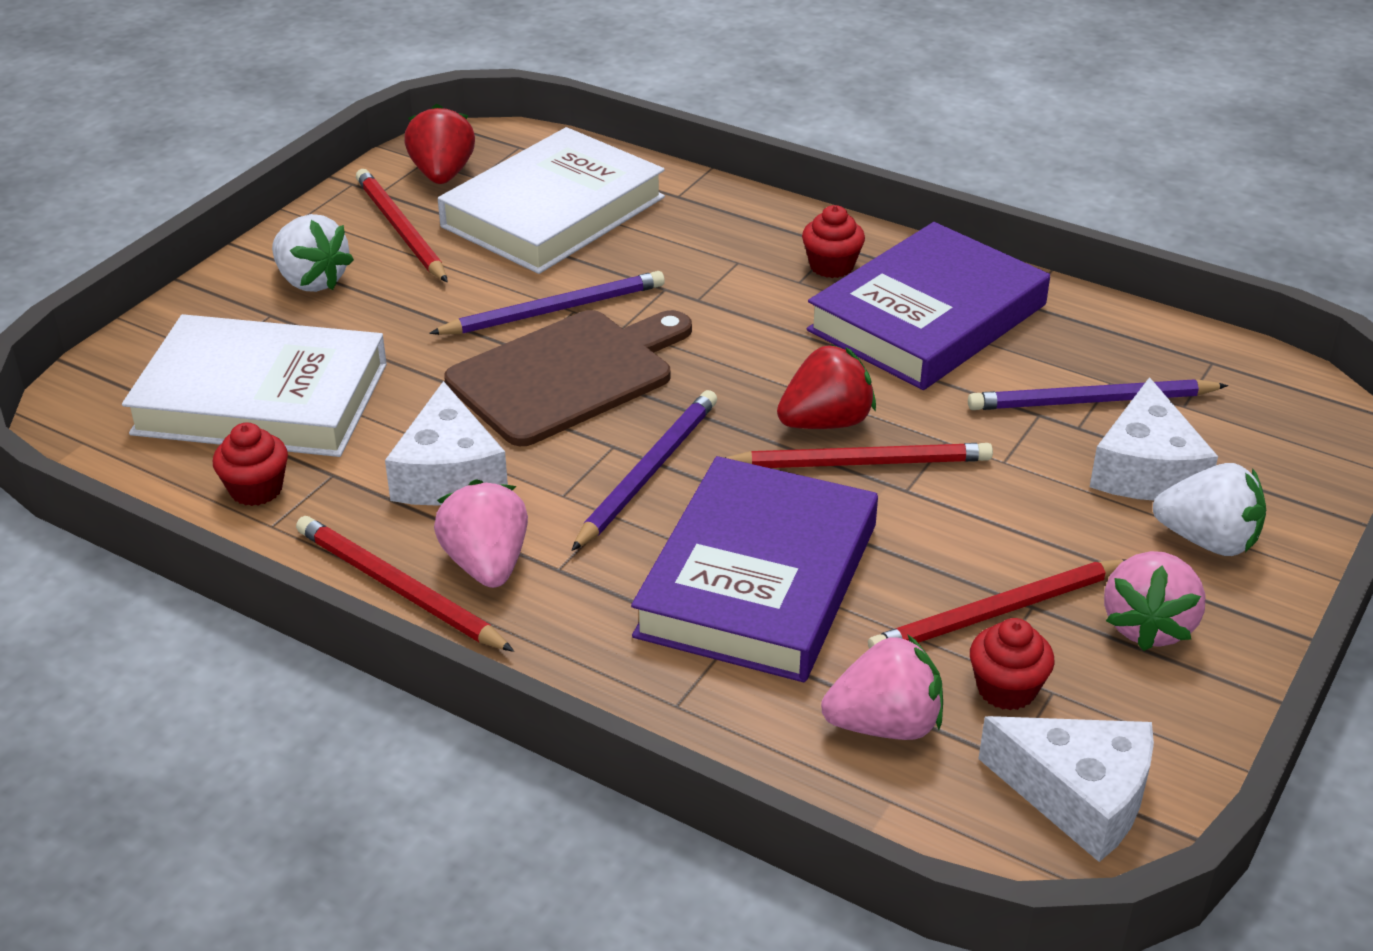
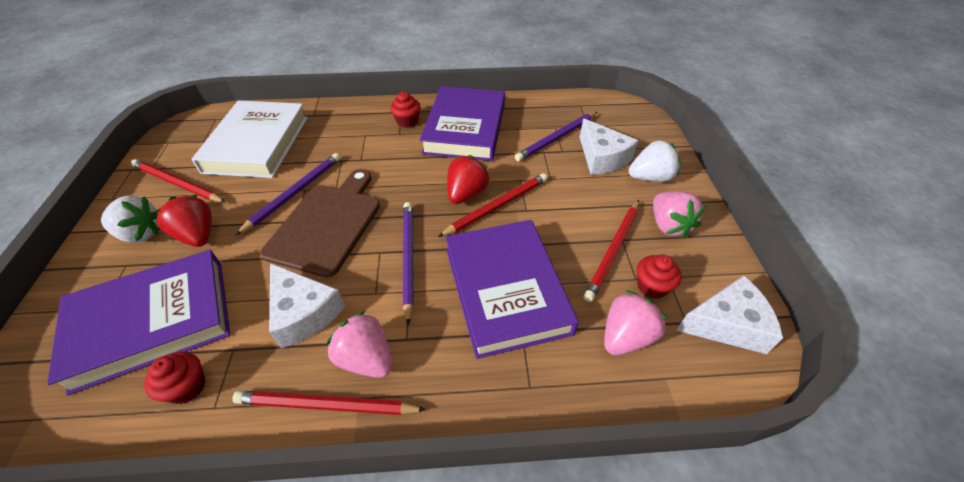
camera: 35 degrees left, 10 degrees up
white book [122,314,387,457] -> purple book [47,250,230,395]
red strawberry [404,104,475,184] -> red strawberry moved to [154,194,212,247]

